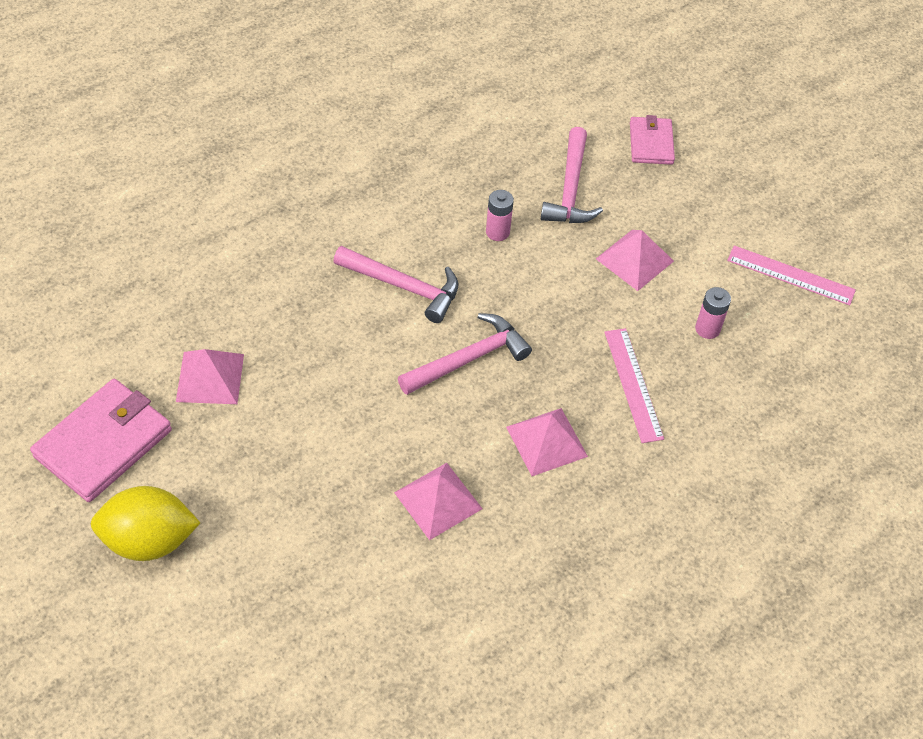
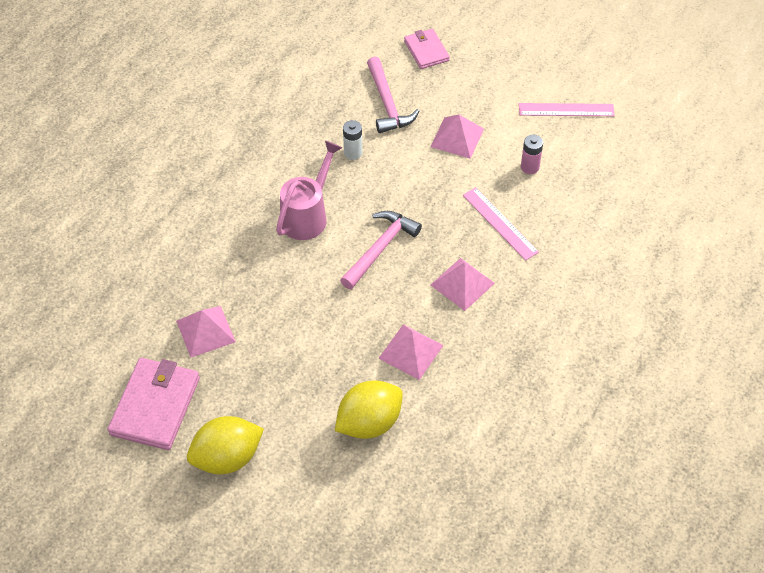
camera: 20 degrees left, 0 degrees up
pink hammer [333,246,458,323] -> pink watering can [276,140,342,240]
pink battery [486,190,514,241] -> white battery [343,120,362,160]
none -> yellow lemon [335,380,403,439]

